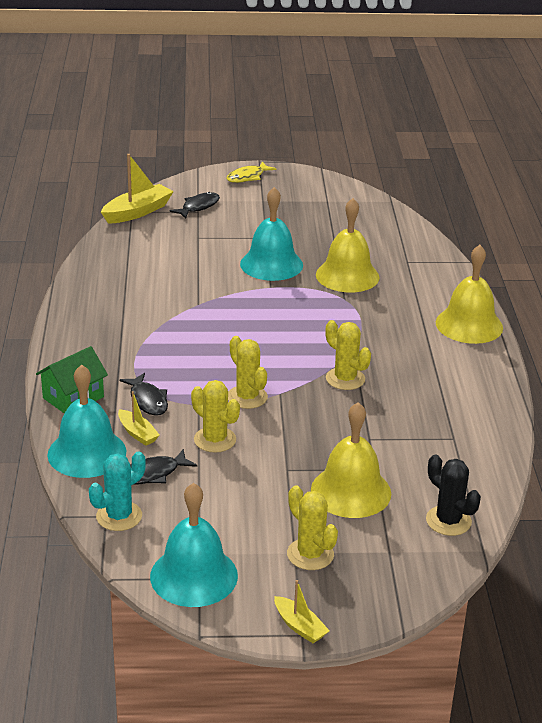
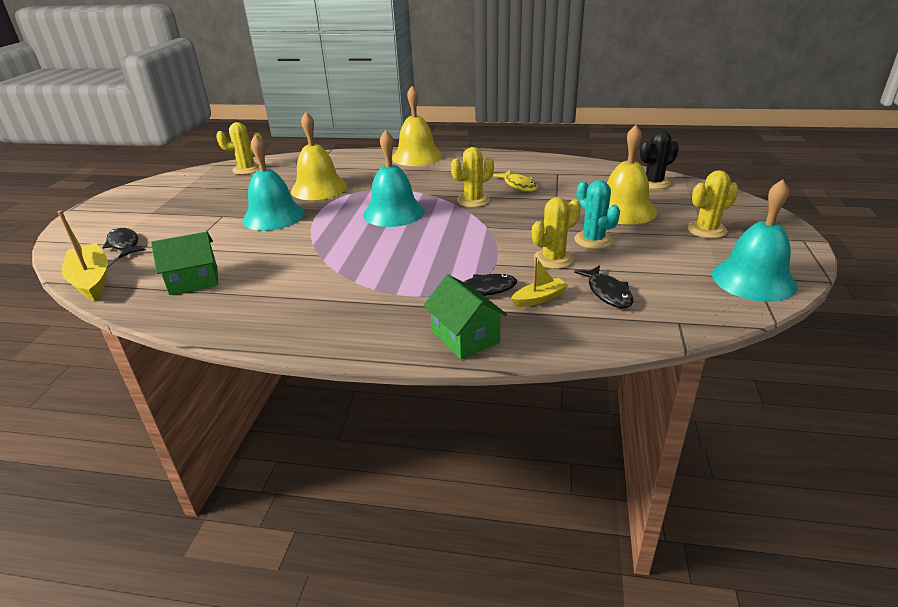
camera: 75 degrees left, 0 degrees up
turquoise bell [47,364,126,478] -> turquoise bell moved to [363,130,424,227]
turquoise cactus [89,451,146,531] -> turquoise cactus moved to [574,180,620,249]
yellow fish [227,161,277,183] -> yellow fish moved to [493,170,538,192]
yellow cactus [228,336,268,409] -> yellow cactus moved to [216,122,262,175]
yellow boat [274,580,330,643] -> none
none -> green house [151,232,218,295]

